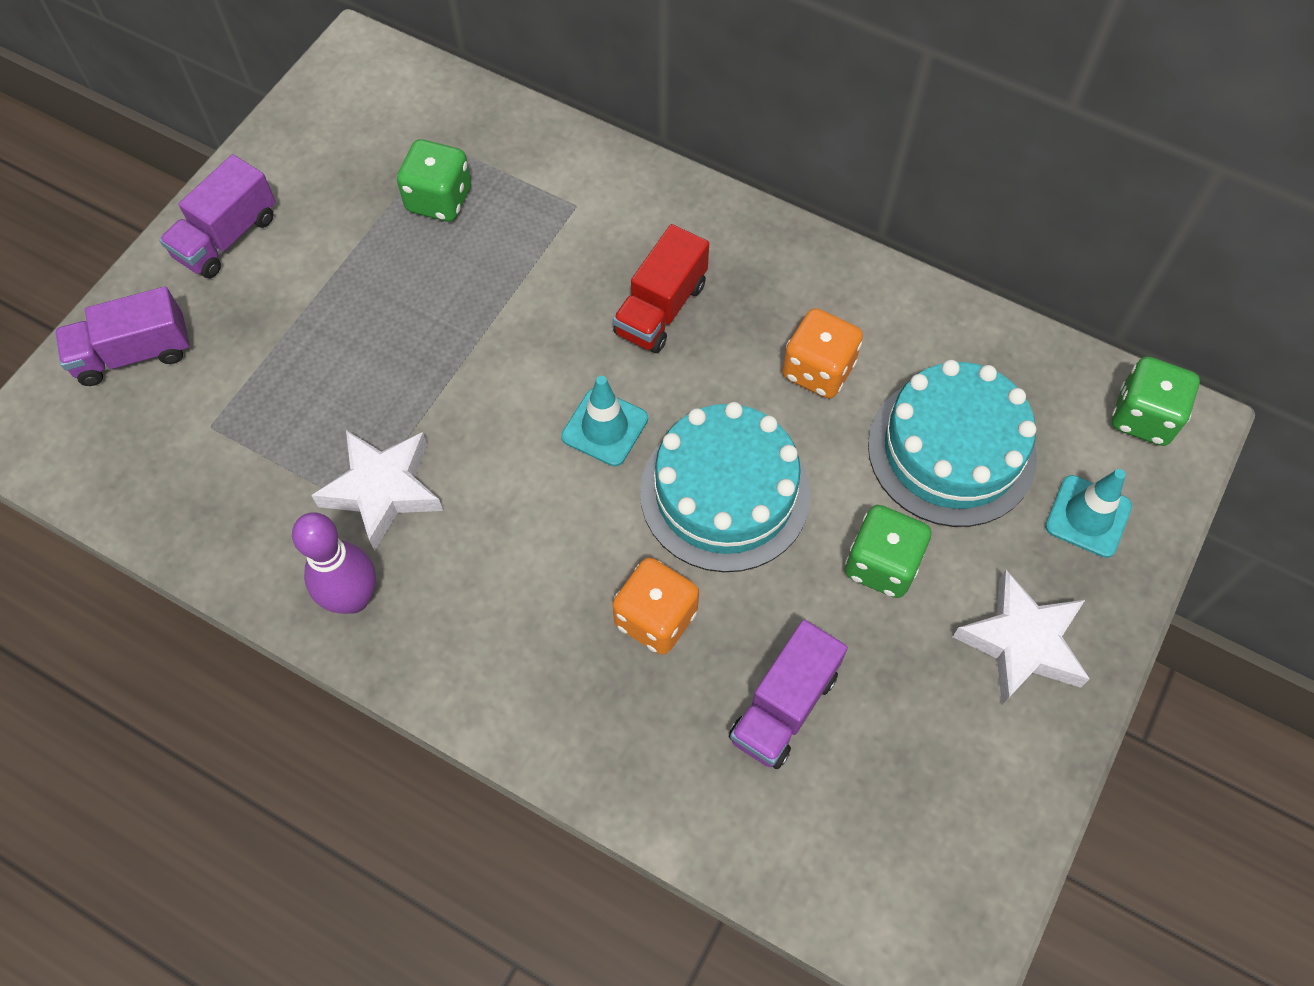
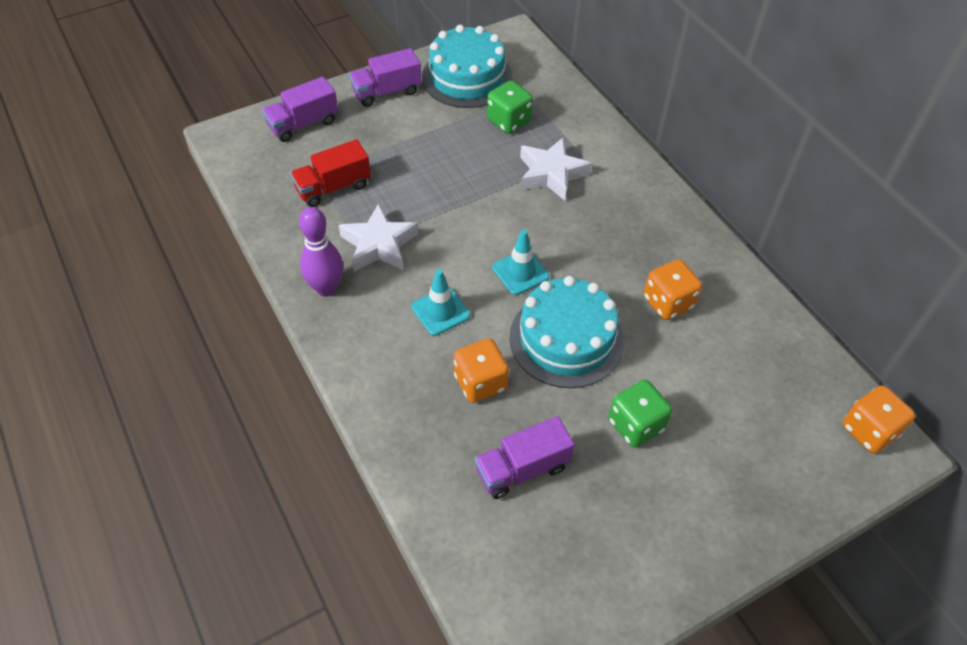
camera: 30 degrees right, 10 degrees down
purple truck [55,286,190,386] -> purple truck turned 45 degrees counterclockwise [262,77,338,142]
red truck [613,224,709,353] -> red truck moved to [291,139,371,207]
turquoise cake [868,360,1037,527] -> turquoise cake moved to [422,25,512,108]
white star [953,570,1090,705] -> white star moved to [520,138,592,201]
turquoise traffic cone [1045,469,1132,558] -> turquoise traffic cone moved to [411,269,470,336]
green dice [1112,357,1200,446] -> orange dice [842,385,915,453]

